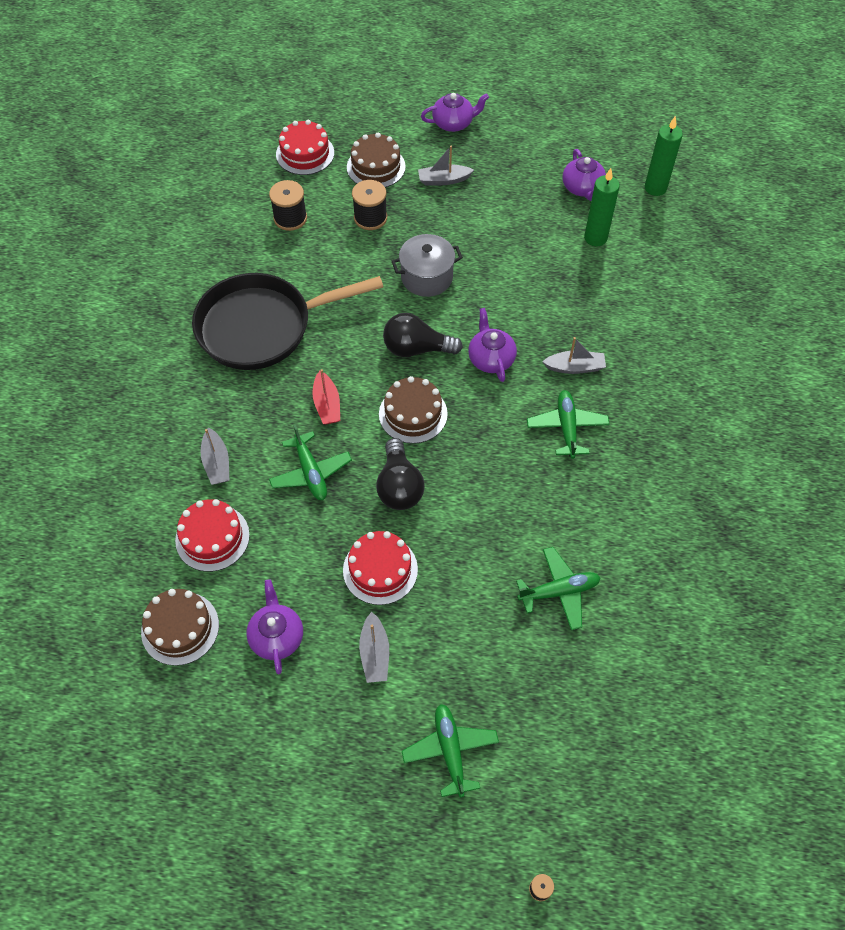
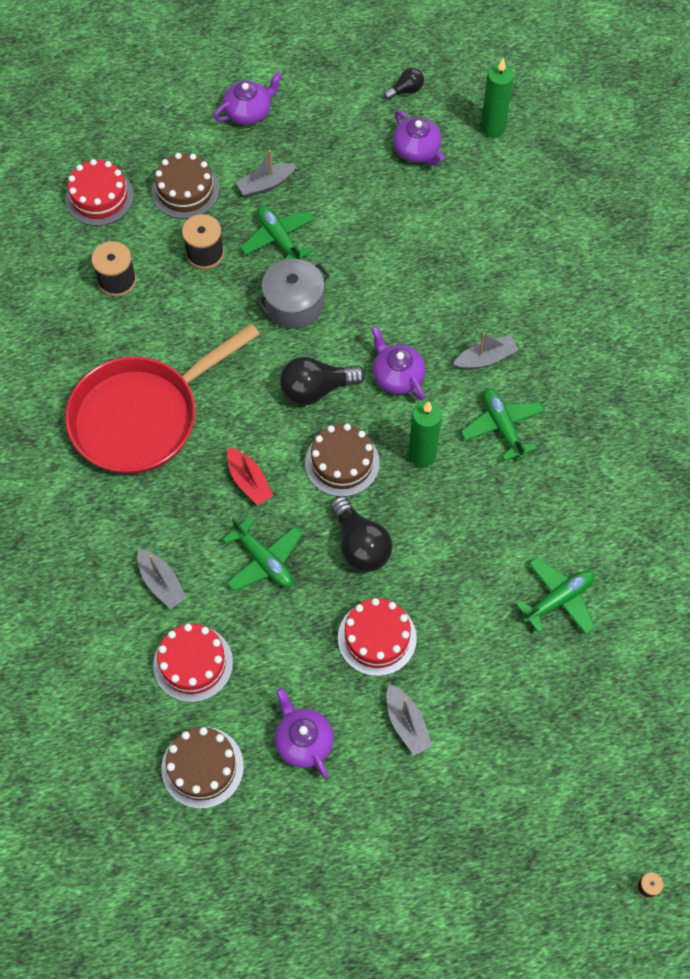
camera: 20 degrees left, 5 degrees up
black pan [192,273,383,370] -> red pan [65,323,259,474]
green plane [402,704,499,798] -> green plane moved to [240,205,315,260]
green candle [584,168,620,247] -> green candle moved to [409,401,442,467]
none -> black light bulb [384,68,424,100]

